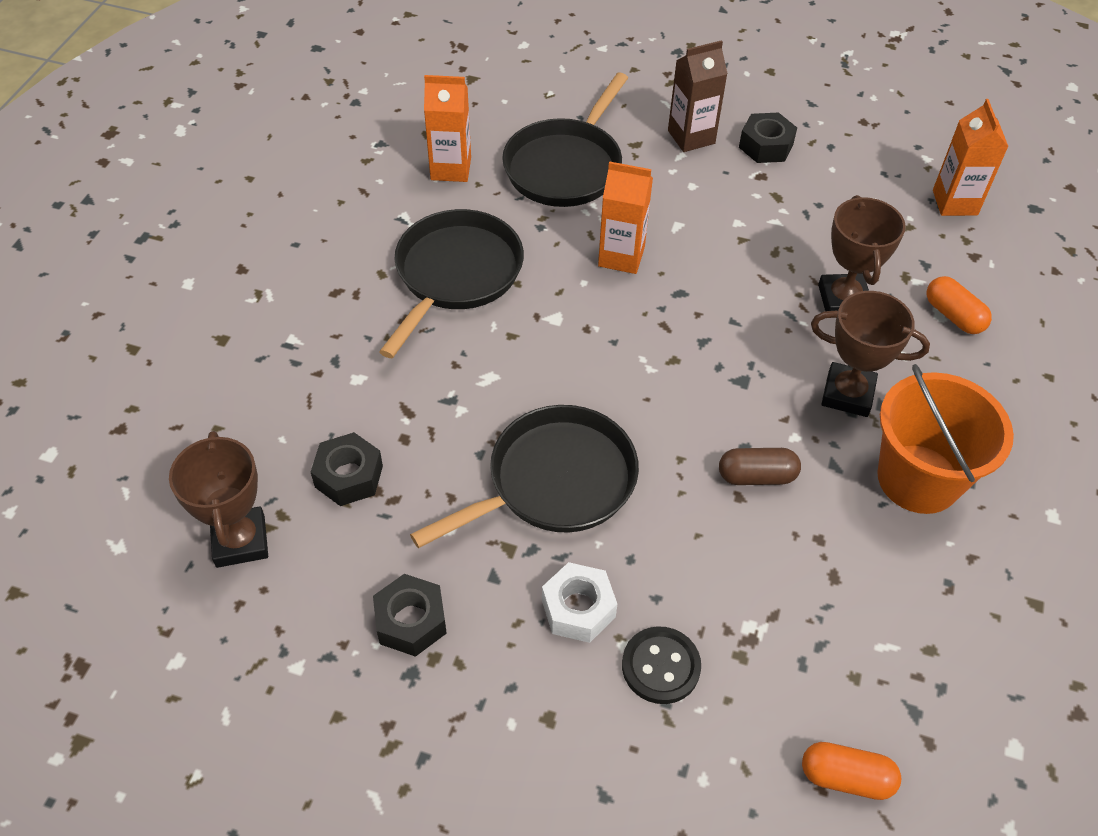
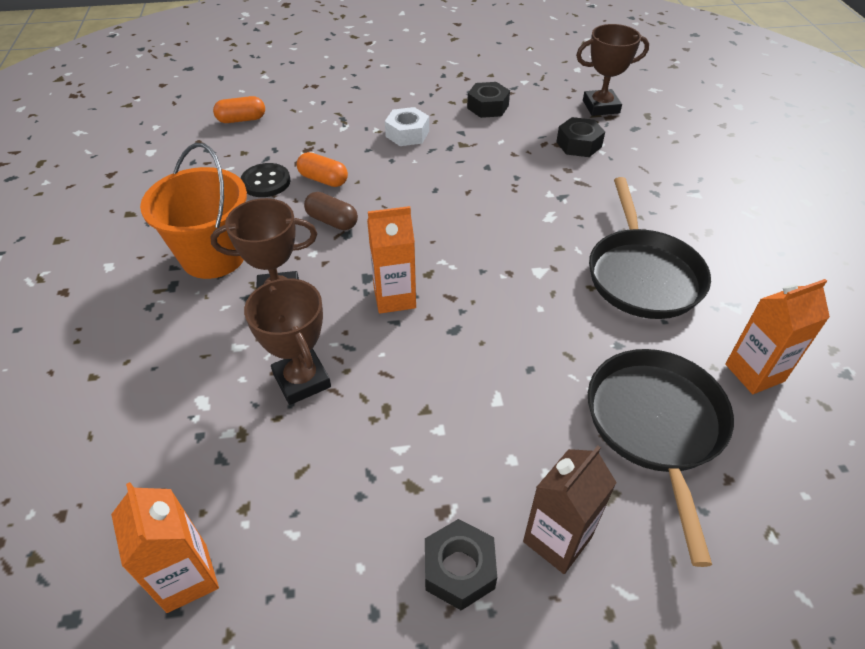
camera: 155 degrees right, 5 degrees down
brown trophy [169,431,268,568] -> brown trophy turned 60 degrees counterclockwise [576,24,649,116]
black pan [410,405,639,548] -> none
orange carton [598,161,653,274] -> orange carton moved to [367,206,416,314]
black button [622,626,701,704] -> black button moved to [241,163,290,197]
brown capsule [719,448,801,485] -> brown capsule turned 60 degrees clockwise [304,192,358,230]
orange capsule [927,276,992,334] -> orange capsule moved to [297,152,348,187]

